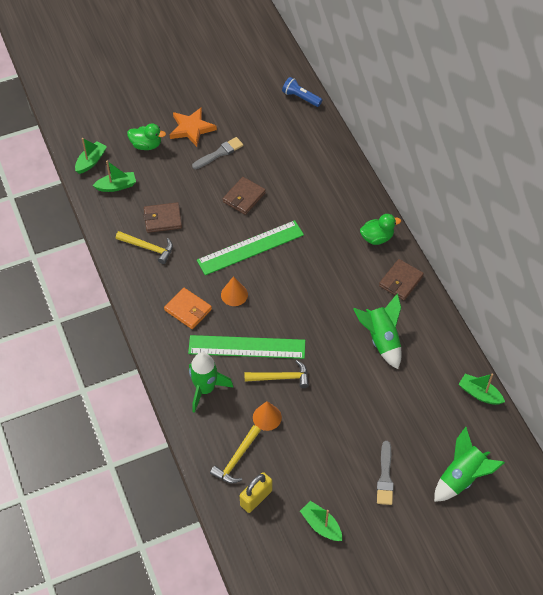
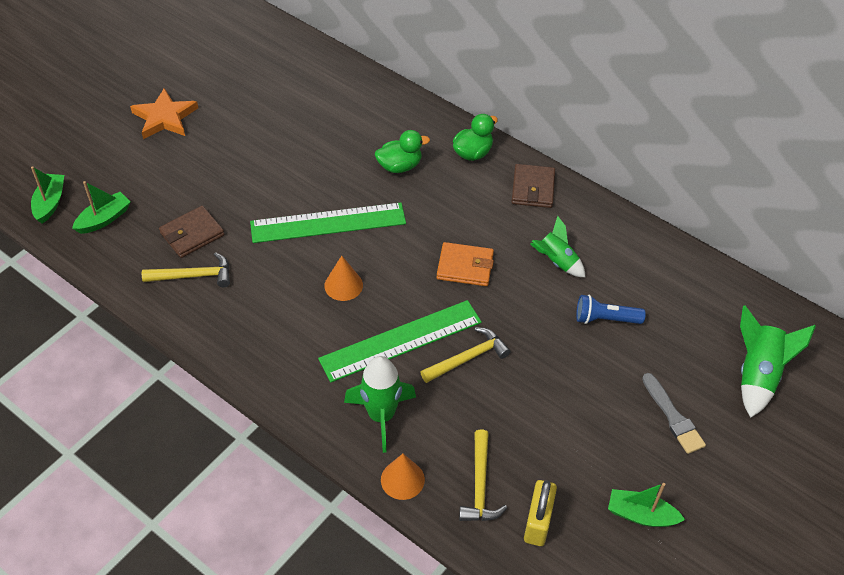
camera: 30 degrees left, 5 degrees down
green duck [127,124,166,150] -> green duck moved to [375,130,430,173]
orange wallet [164,288,212,329] -> orange wallet moved to [437,242,494,286]
grey brush [192,137,243,169] -> none
green ruler [197,220,304,275] -> green ruler turned 45 degrees clockwise [250,203,406,243]
brown wallet [223,177,266,215] -> none
orange cone [253,401,282,431] -> orange cone moved to [381,454,425,500]
blue flashlight [282,77,322,107] -> blue flashlight moved to [576,295,646,324]
green rocket [353,293,401,369] -> green rocket [530,216,585,277], size x0.66
green boat [459,374,505,405] -> none

